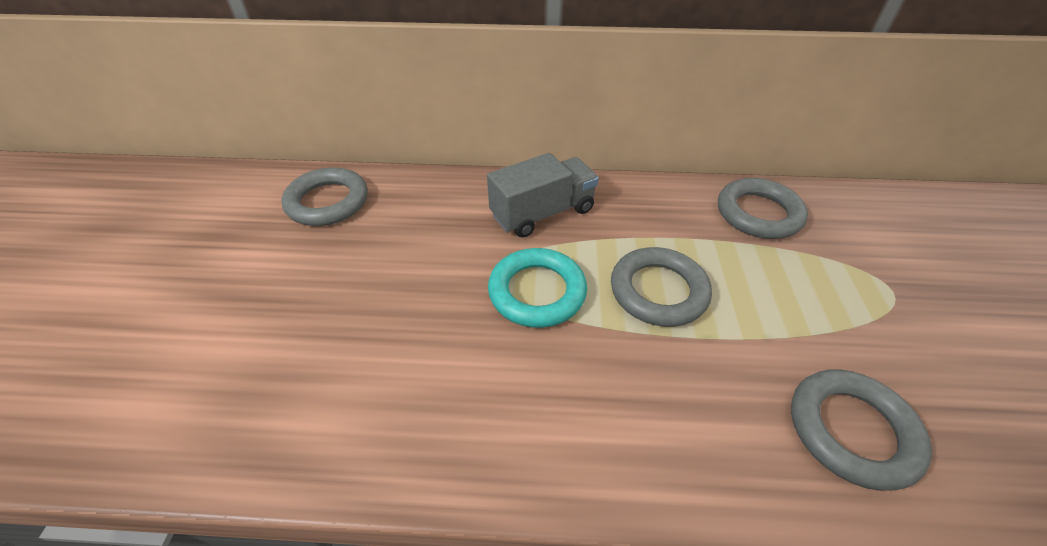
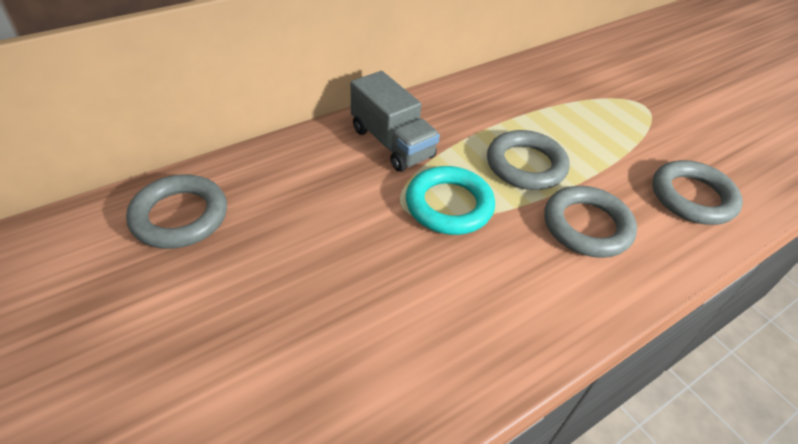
camera: 40 degrees left, 0 degrees up
grey truck [487,153,599,238] -> grey truck turned 120 degrees clockwise [351,71,440,172]
grey ring [718,178,808,239] -> grey ring moved to [544,186,637,258]

